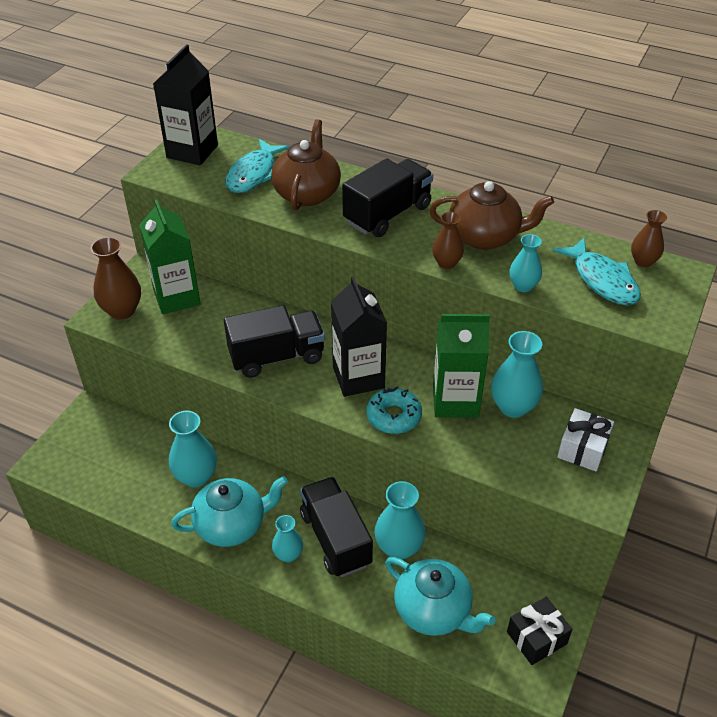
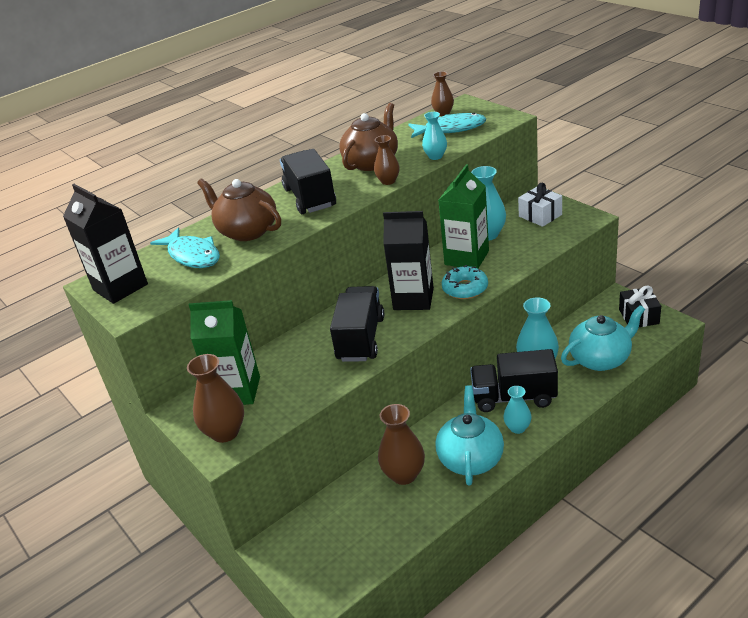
camera: 60 degrees left, 10 degrees down
turquoise vase [169,411,217,488] -> brown vase [378,404,425,485]

